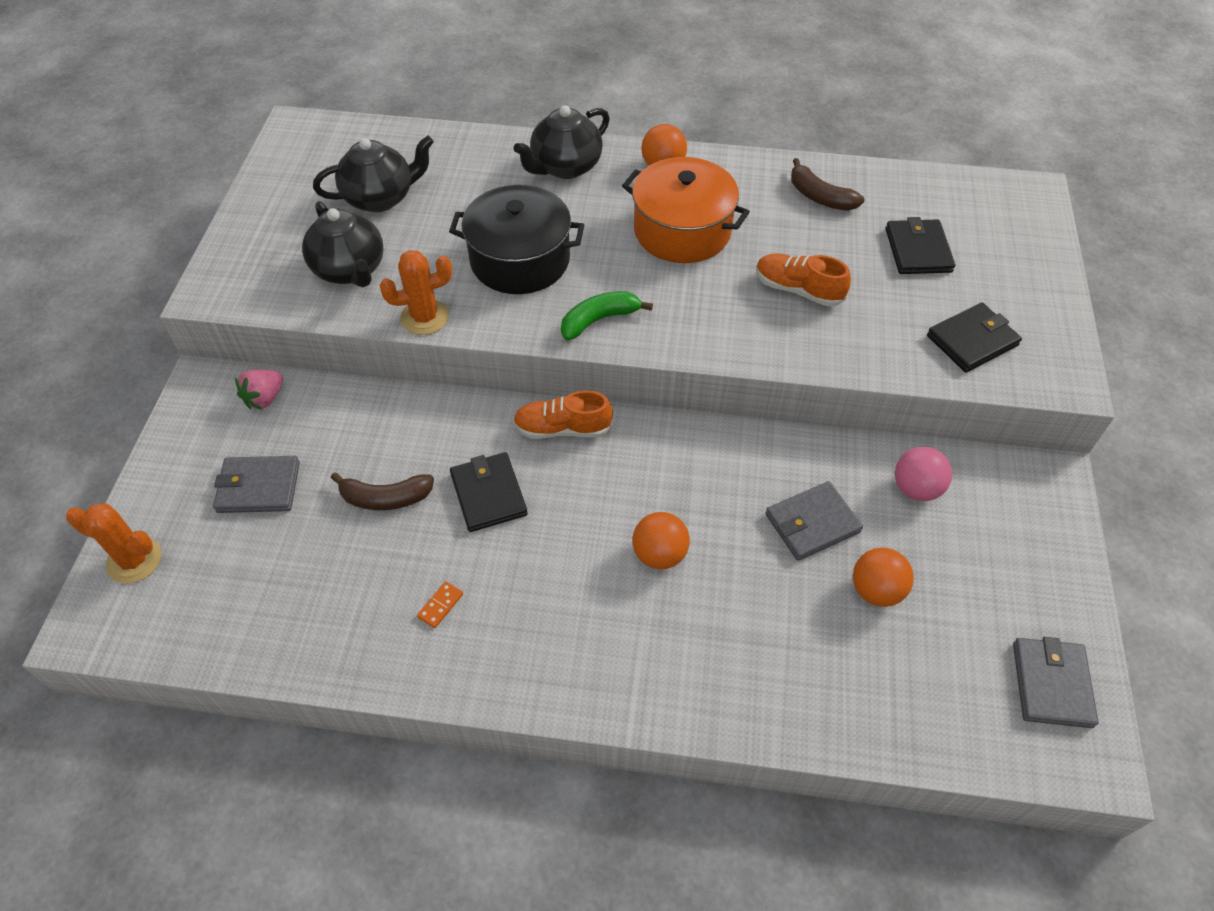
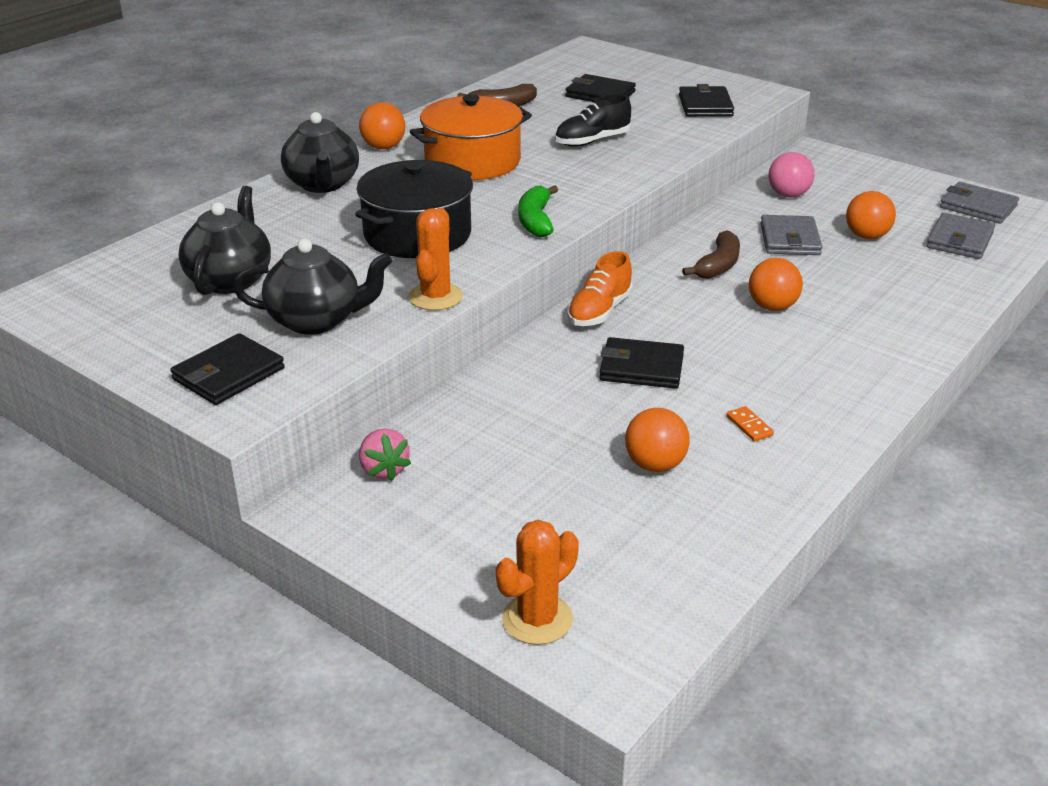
camera: 60 degrees left, 20 degrees down
grey wallet [213,456,300,513] -> grey wallet moved to [926,213,995,259]
brown banana [331,472,434,510] -> brown banana moved to [682,230,740,279]
orange shoe [756,254,851,307] -> black shoe [555,94,631,147]
none -> black wallet [170,333,285,405]
none -> orange ball [625,408,690,472]

